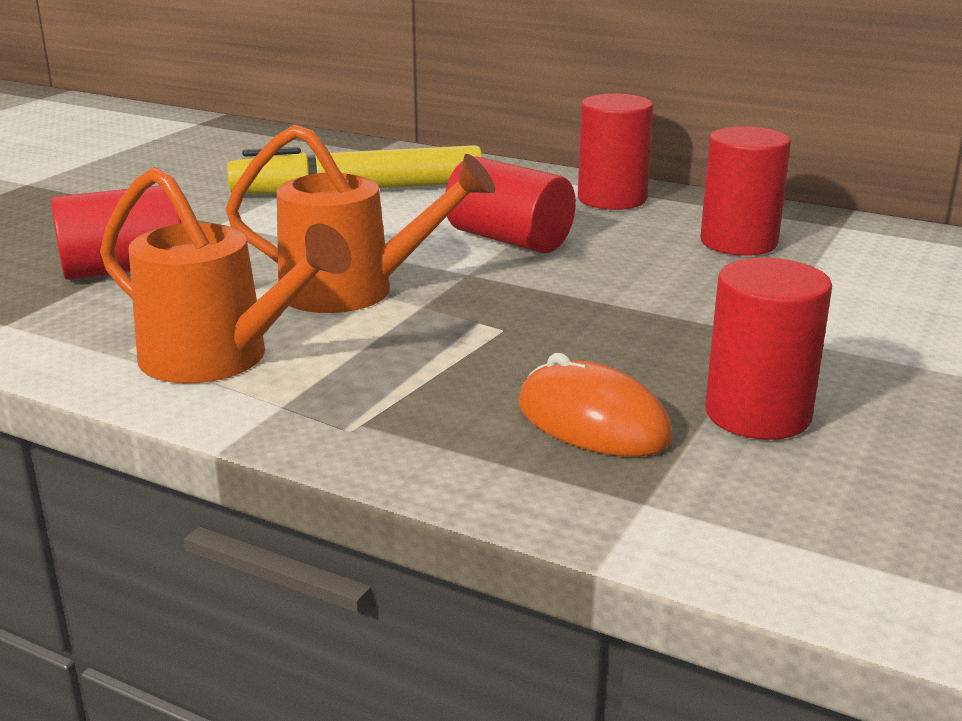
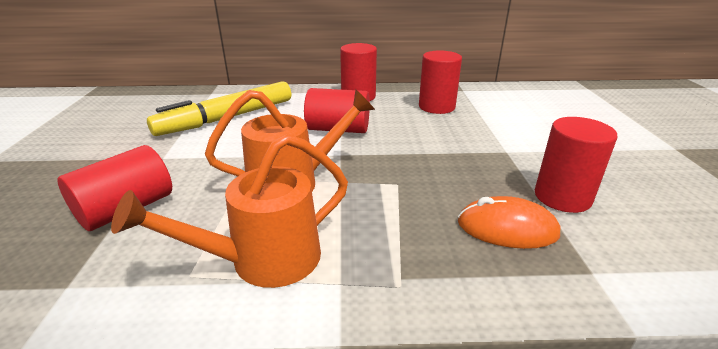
camera: 30 degrees left, 5 degrees up
orange watering can [100,167,352,383] -> orange watering can turned 150 degrees clockwise [111,134,348,288]

